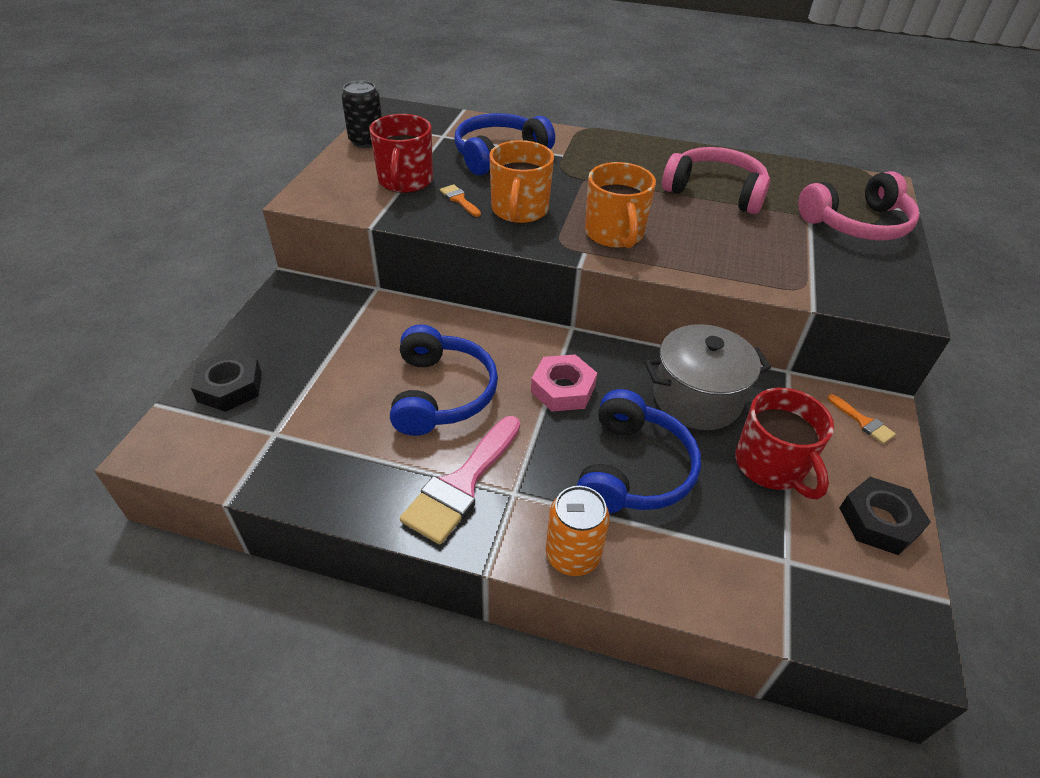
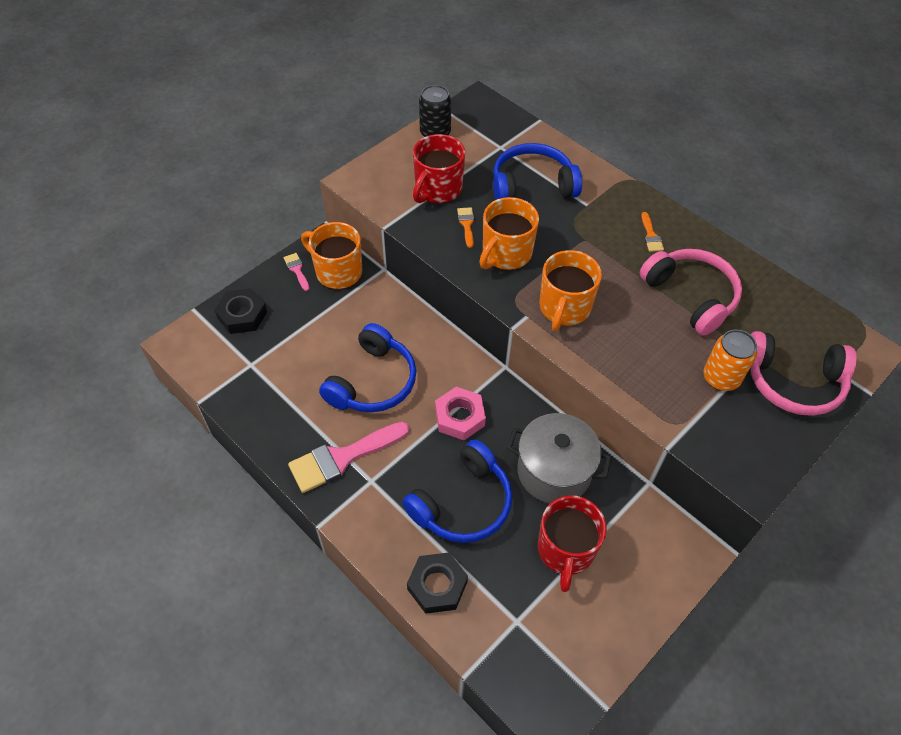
camera: 30 degrees right, 10 degrees up
orange can [546,486,610,576] -> orange can moved to [704,329,757,391]
orange brush [828,394,896,444] -> orange brush moved to [641,212,664,252]
black nut [839,477,931,555] -> black nut moved to [407,552,468,614]
none -> pink brush [283,253,310,291]
none -> orange mug [301,222,362,289]

